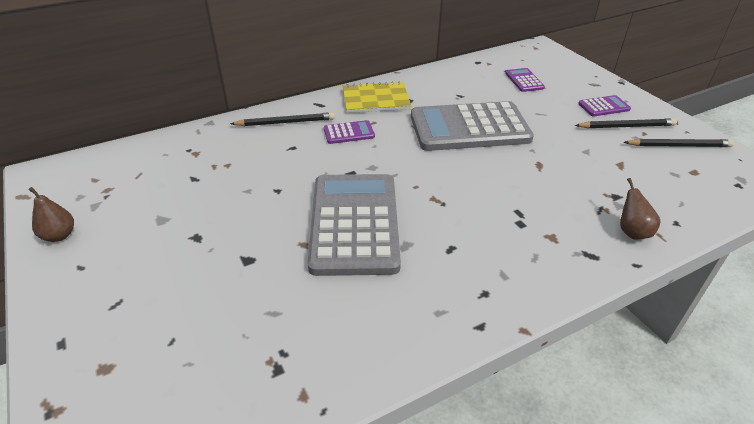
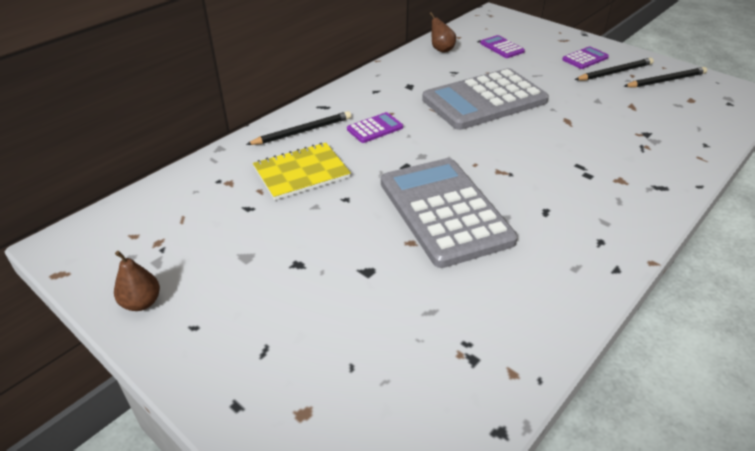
camera: 20 degrees left, 0 degrees up
yellow notebook [343,81,411,113] -> yellow notebook moved to [253,143,351,200]
brown pear [620,178,660,240] -> brown pear moved to [430,12,456,53]

